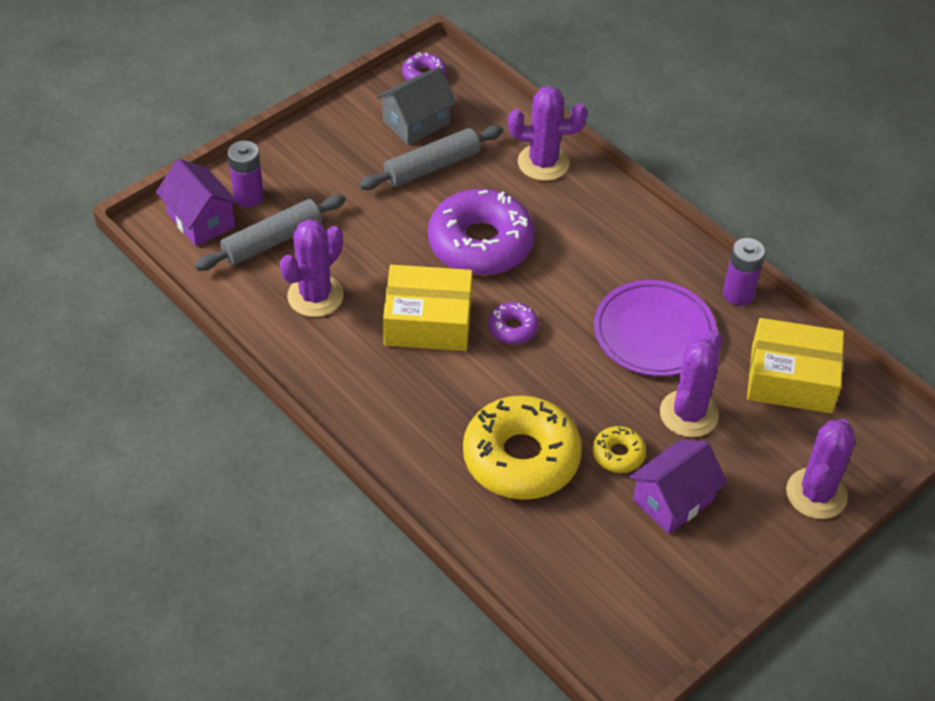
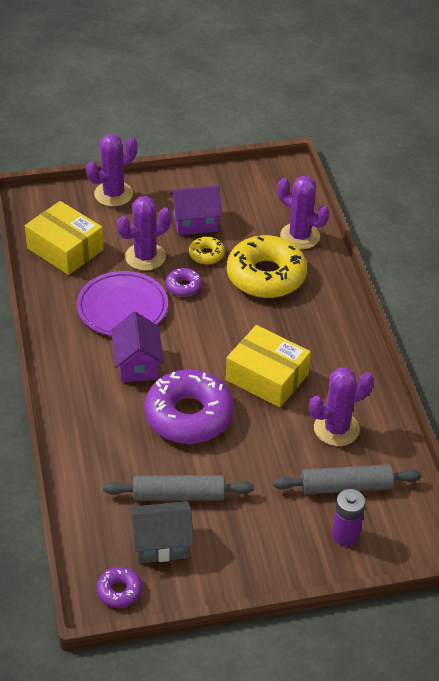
camera: 150 degrees left, 5 degrees down
purple house [156,159,239,247] -> purple house moved to [111,311,164,382]
purple donut [488,302,539,344] -> purple donut moved to [165,268,202,297]
purple cactus [508,86,587,181] -> purple cactus moved to [278,176,330,249]
purple battery [723,238,765,306] -> none

